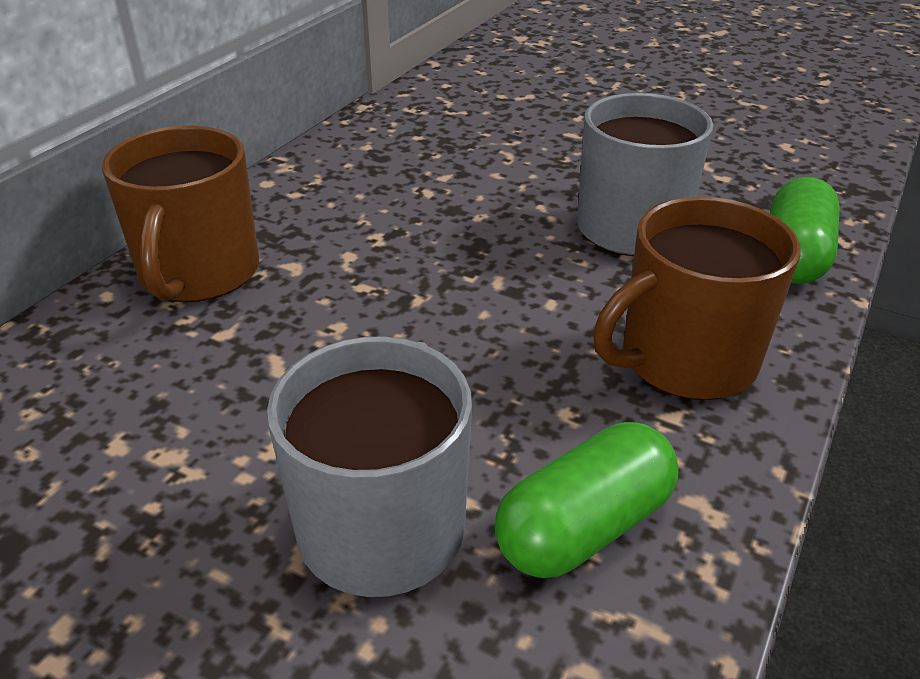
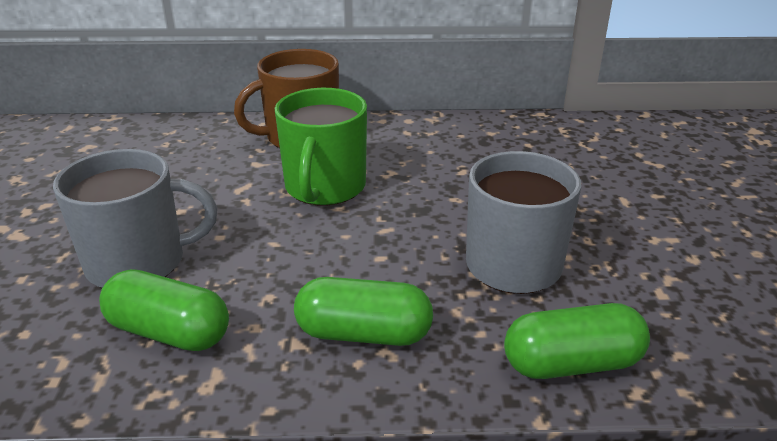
camera: 60 degrees right, 5 degrees down
brown mug [593,197,800,400] -> green capsule [294,277,433,346]
none -> green mug [275,88,367,206]

